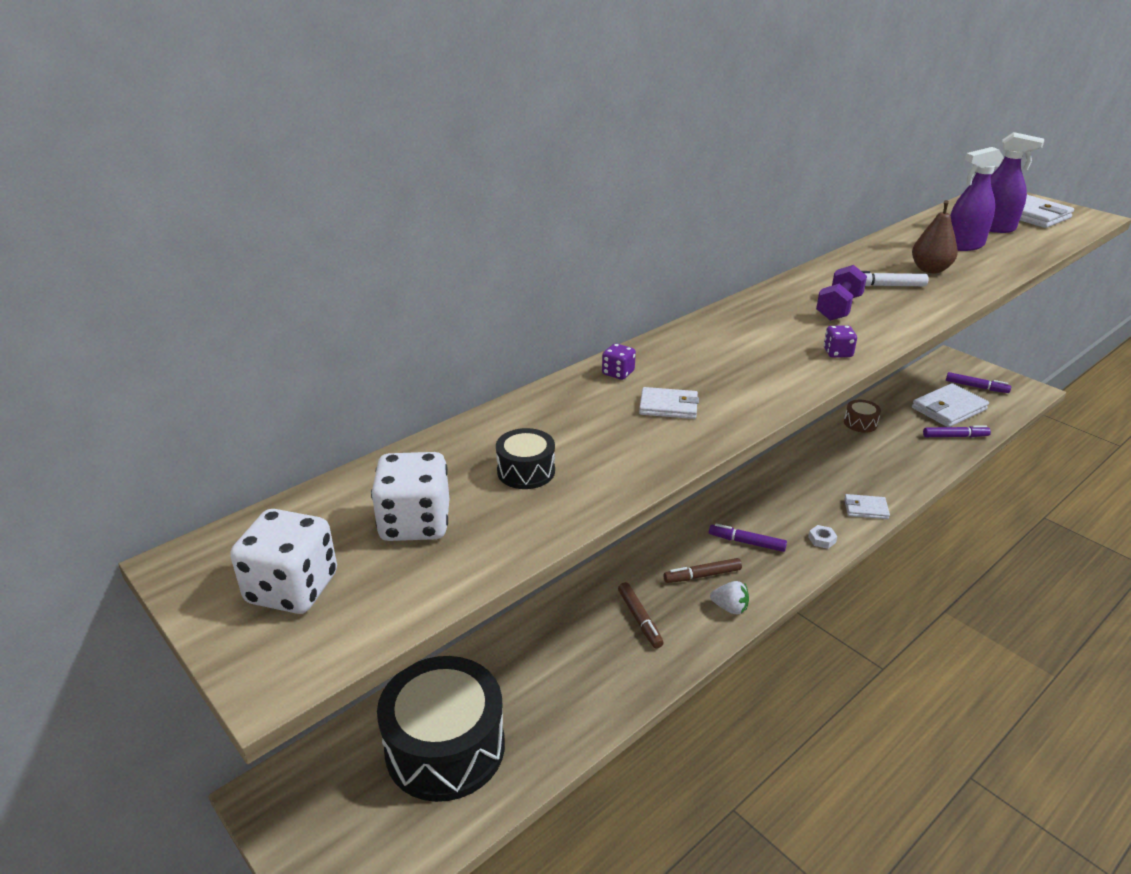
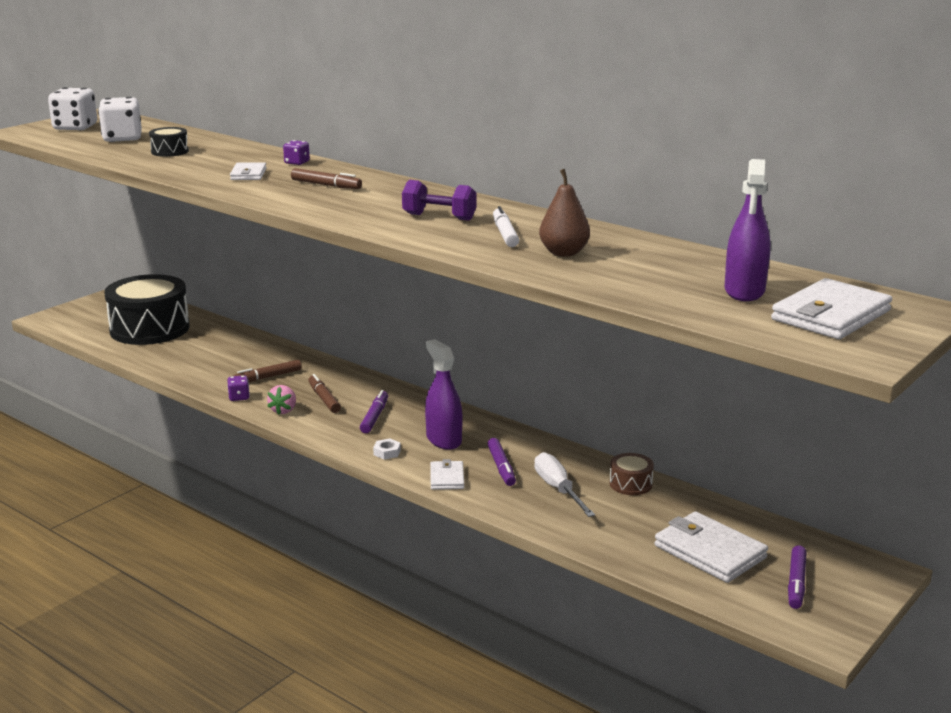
camera: 80 degrees right, 10 degrees down
white strawberry [710,581,749,614] -> pink strawberry [267,385,296,414]
purple dice [824,325,857,358] -> purple dice moved to [227,375,250,401]
purple marker [923,425,991,437] -> purple marker moved to [487,438,516,486]
purple spray bottle [950,147,1004,251] -> purple spray bottle moved to [425,339,462,450]
none -> brown marker [291,168,362,189]
none -> white screwdriver [534,452,595,517]

